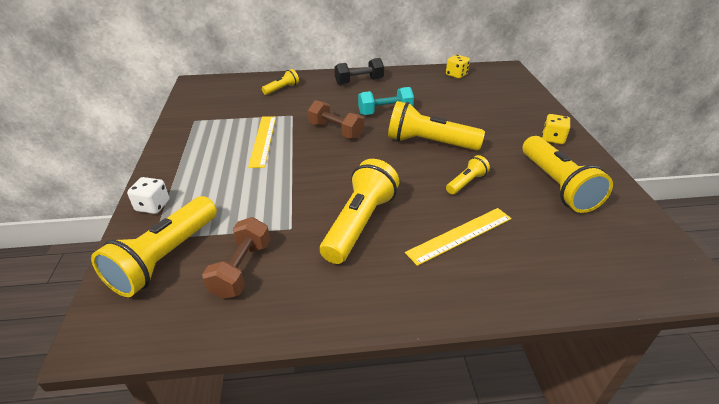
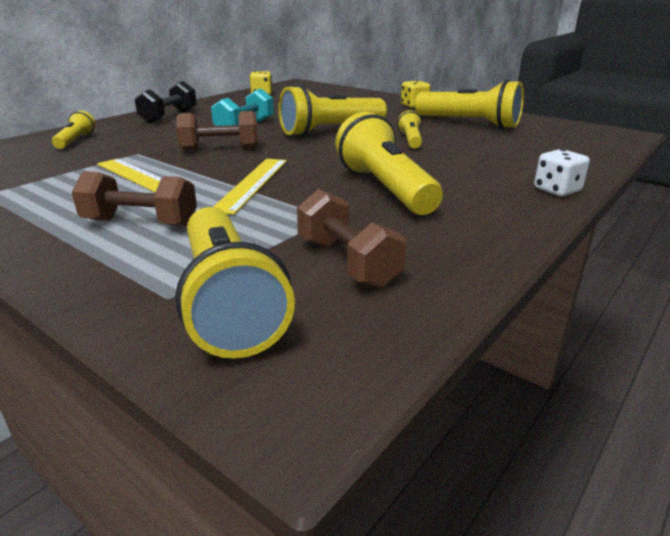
camera: 45 degrees left, 10 degrees down
white dice [127,177,169,214] -> white dice moved to [534,149,590,196]
yellow ruler [405,208,512,266] -> yellow ruler moved to [213,159,287,215]
none -> brown dumbbell [72,171,197,227]

